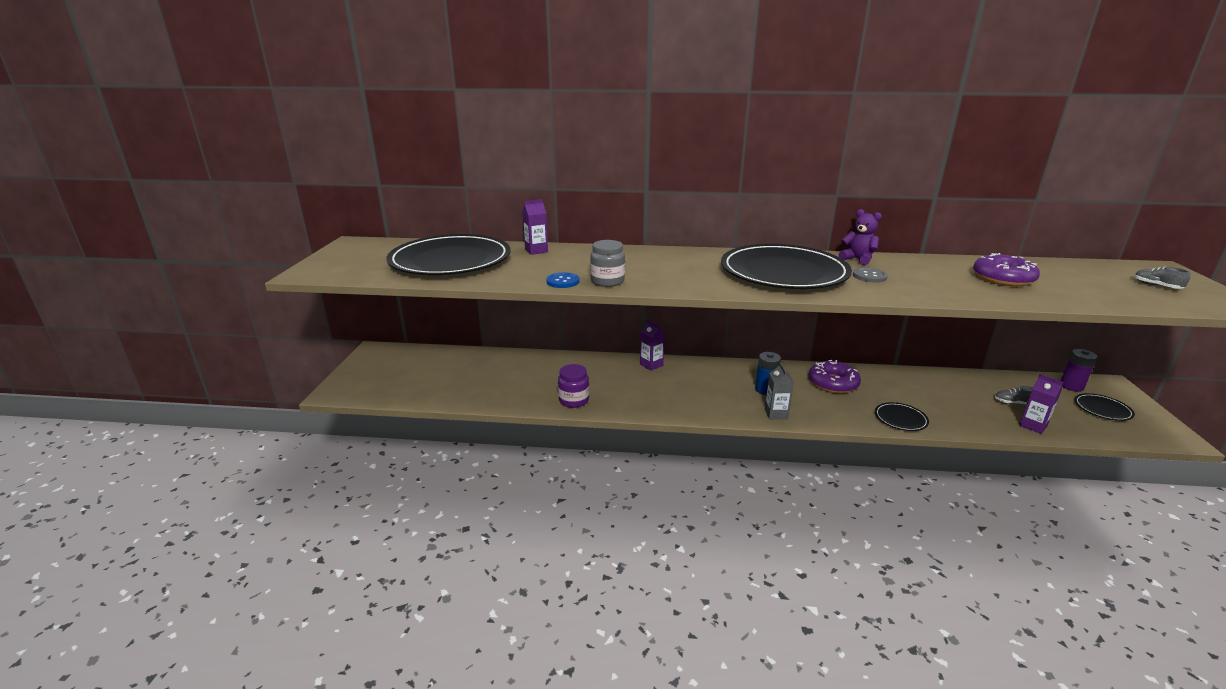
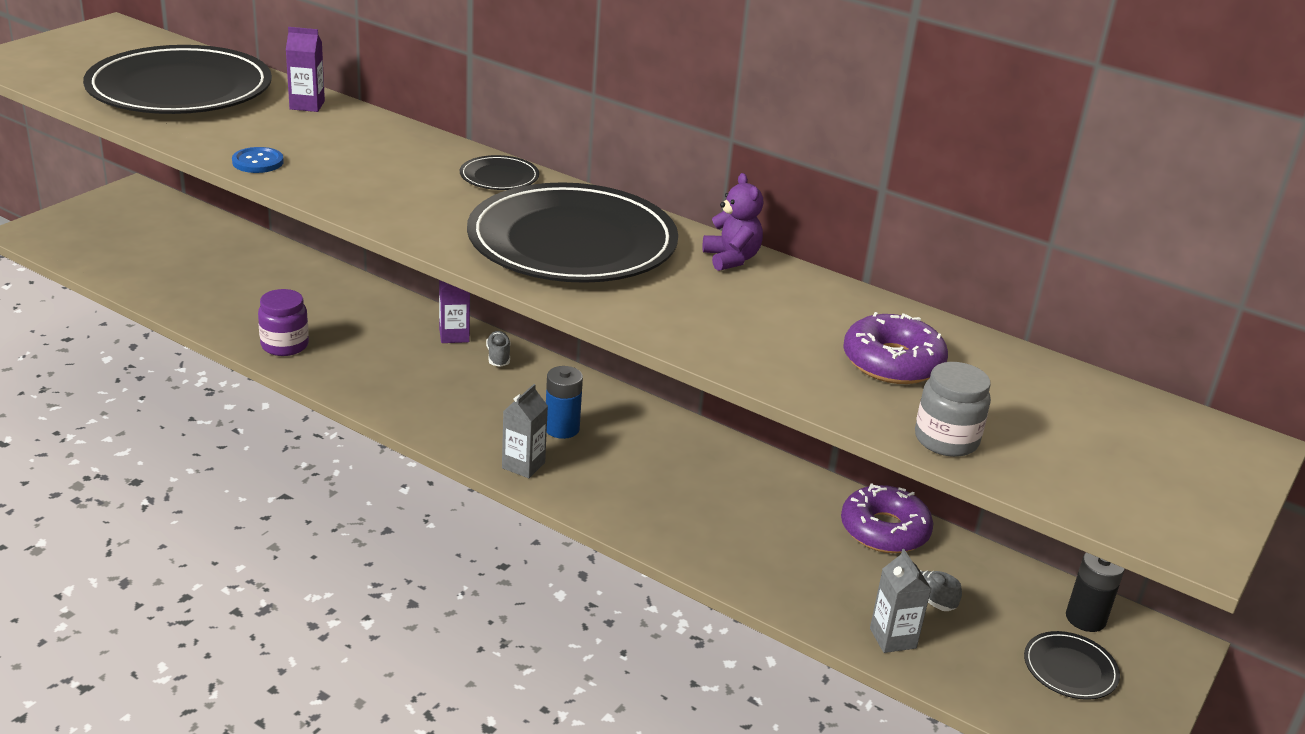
camera: 25 degrees right, 5 degrees up
grey jar [590,240,625,287] -> grey jar moved to [915,362,991,457]
purple donut [809,360,861,393] -> purple donut moved to [841,483,933,553]
grey button [853,267,888,283] -> none
black plate [875,402,929,431] -> black plate moved to [460,155,539,190]
purple carton [1019,374,1063,434] -> grey carton [870,549,931,653]
purple battery [1061,349,1098,392] -> black battery [1066,552,1125,632]
grey shoe [1134,267,1190,289] -> grey shoe moved to [486,331,510,367]

